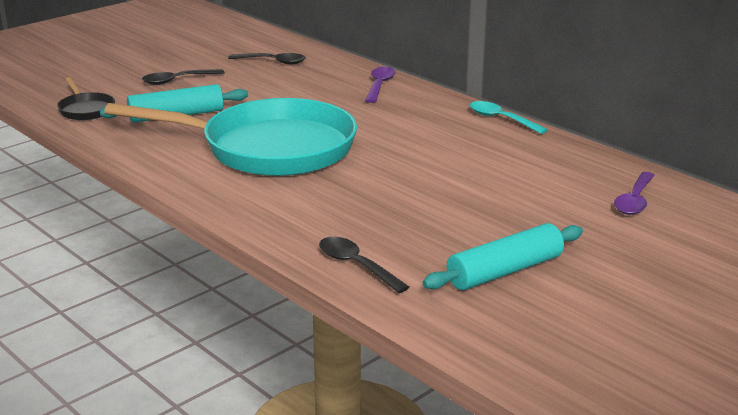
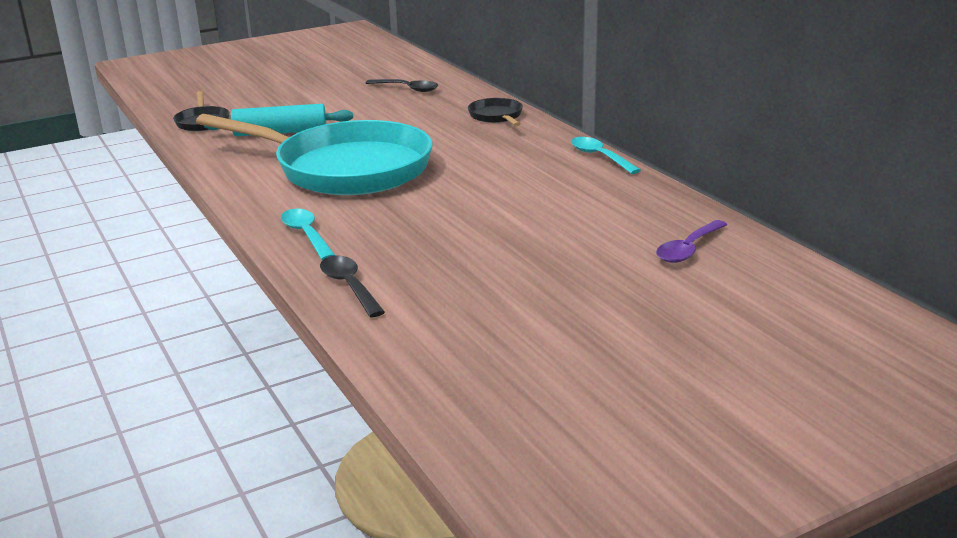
camera: 15 degrees right, 0 degrees up
black spoon [142,69,225,85] -> none
purple spoon [365,67,395,103] -> black pan [468,98,523,126]
turquoise rolling pin [423,223,583,290] -> none
none -> turquoise spoon [281,209,335,260]

